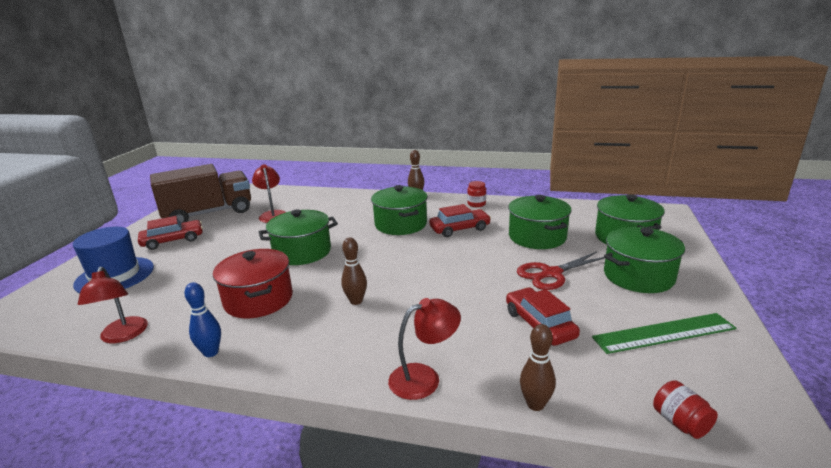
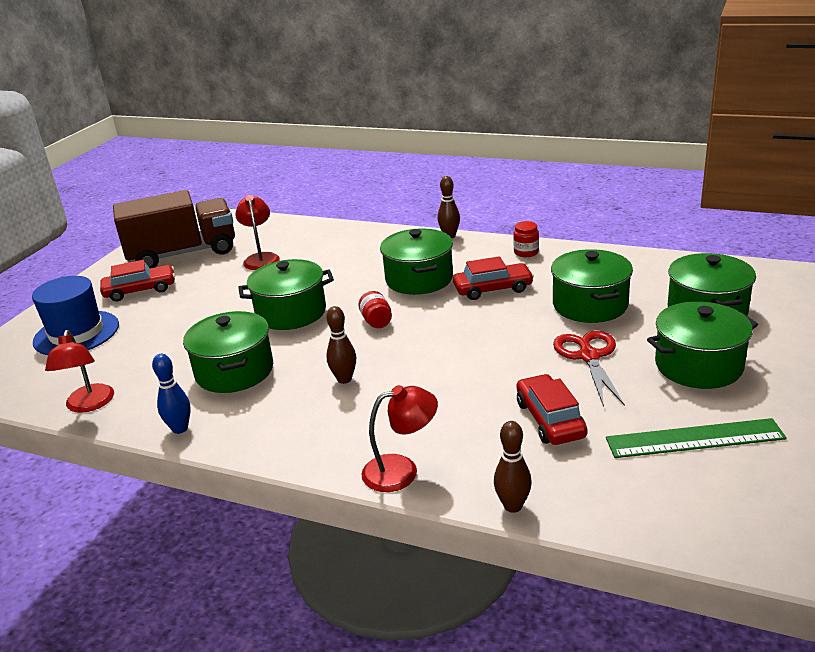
camera: 10 degrees right, 5 degrees up
red pot [213,249,293,318] -> green pot [183,311,273,393]
red scissors [517,252,604,290] -> red scissors turned 105 degrees clockwise [553,331,625,407]
red jar [653,380,718,439] -> red jar moved to [358,291,392,328]

